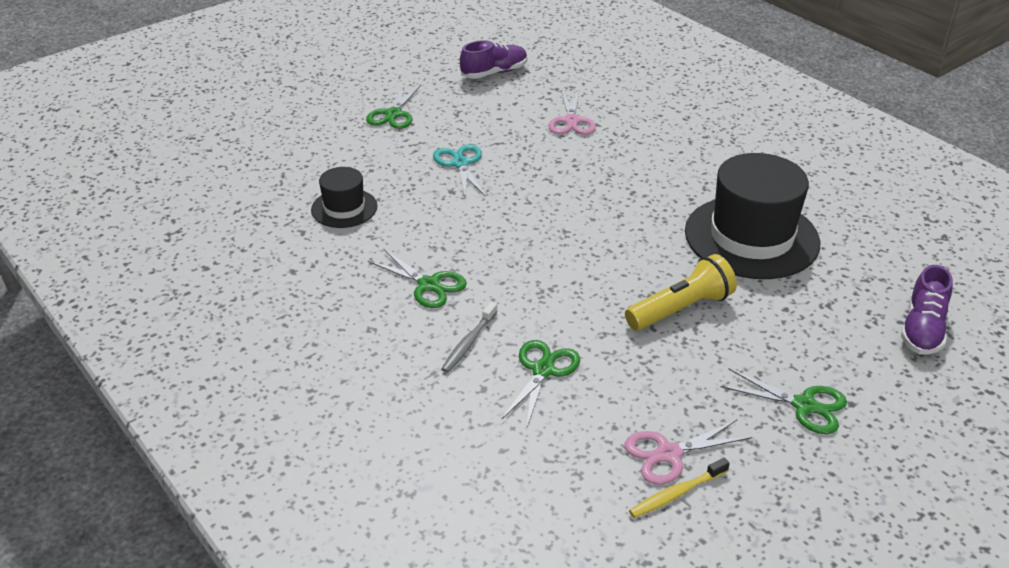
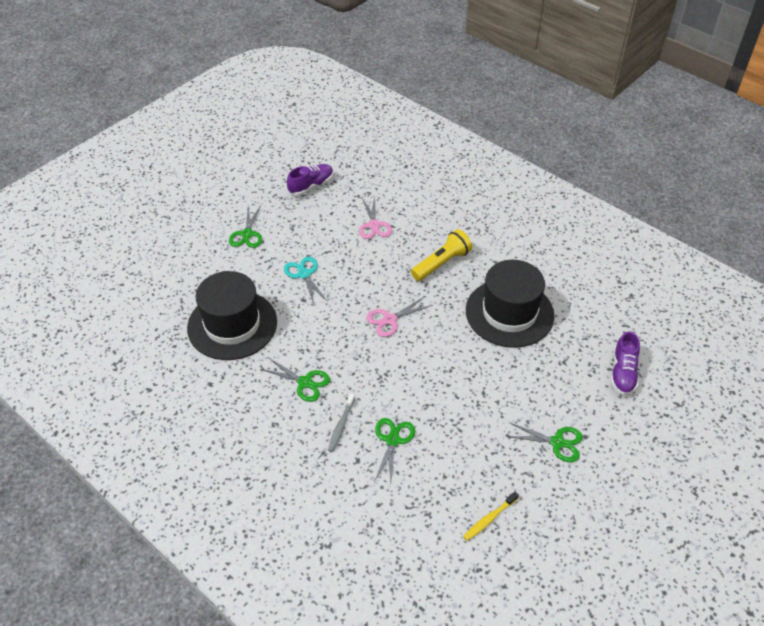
camera: 10 degrees left, 10 degrees up
black hat [311,167,378,228] -> black hat [187,271,277,360], size x1.95
yellow flashlight [625,254,737,331] -> yellow flashlight moved to [411,229,472,281]
pink scissors [625,419,752,485] -> pink scissors moved to [366,296,433,337]

